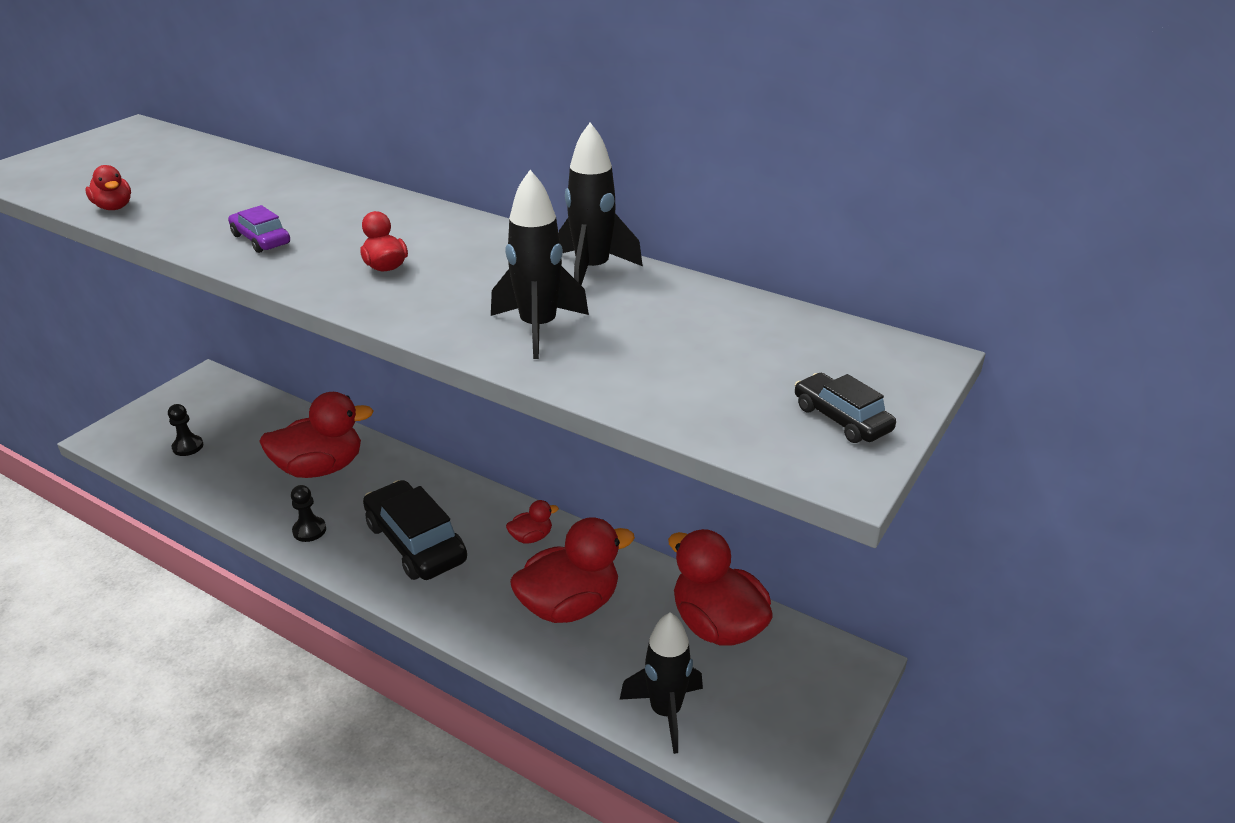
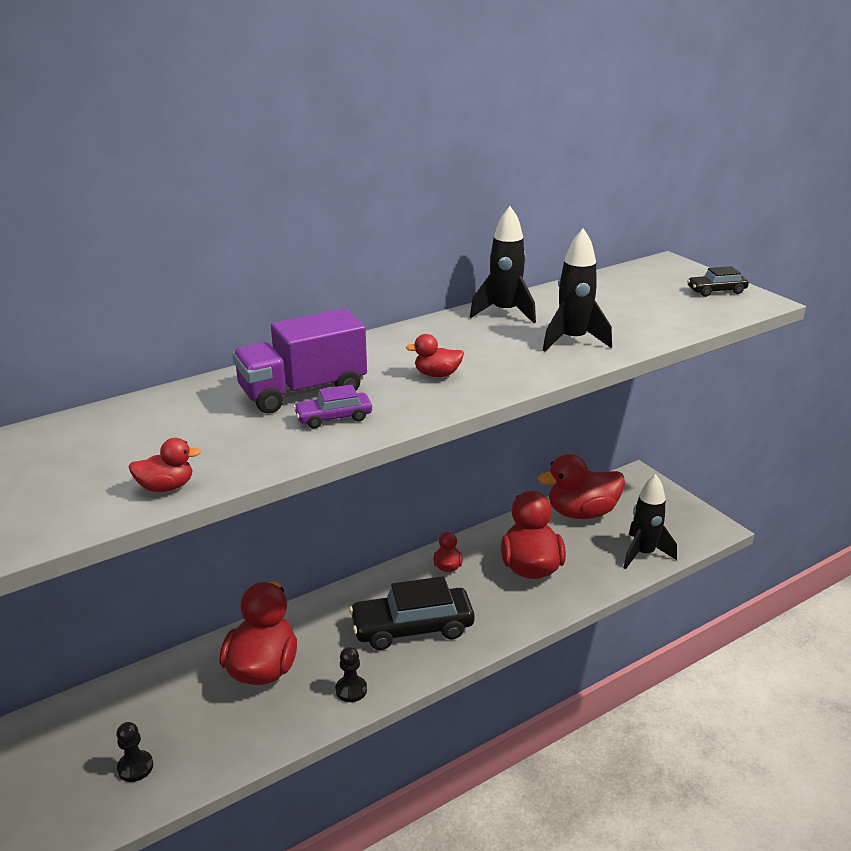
camera: 65 degrees left, 5 degrees down
none -> purple truck [232,309,367,414]

